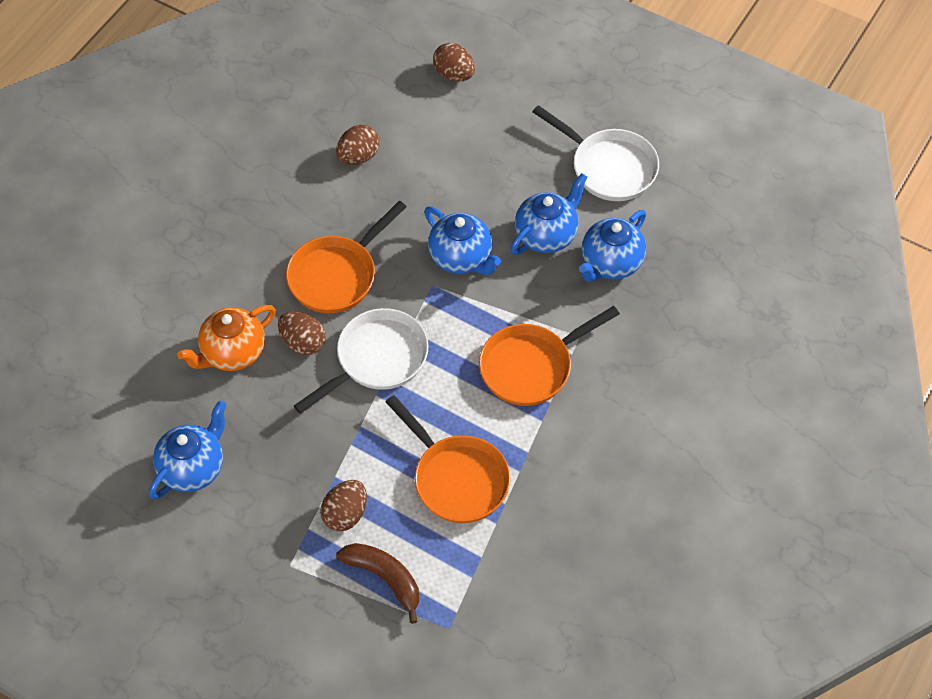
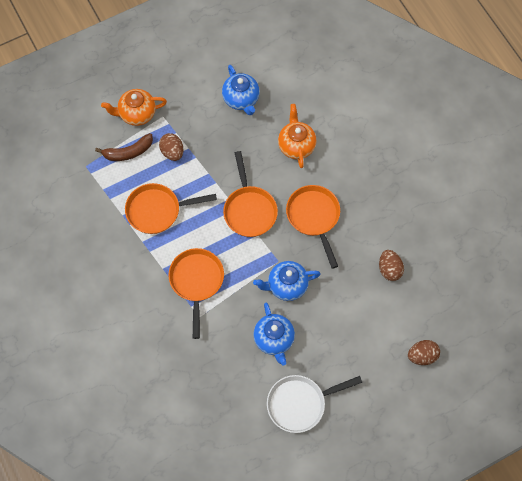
camera: 120 degrees right, 10 degrees up
brown egg [278,312,326,355] -> none
white pan [294,308,429,414] -> orange pan [223,151,278,237]
blue teapot [579,210,646,282] -> none
none -> orange teapot [101,89,167,126]

